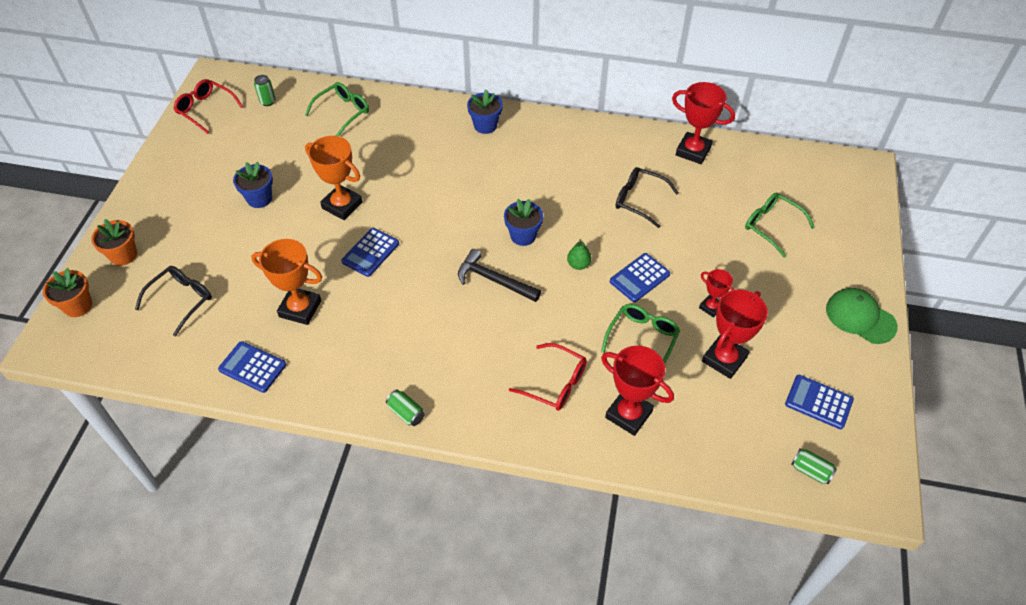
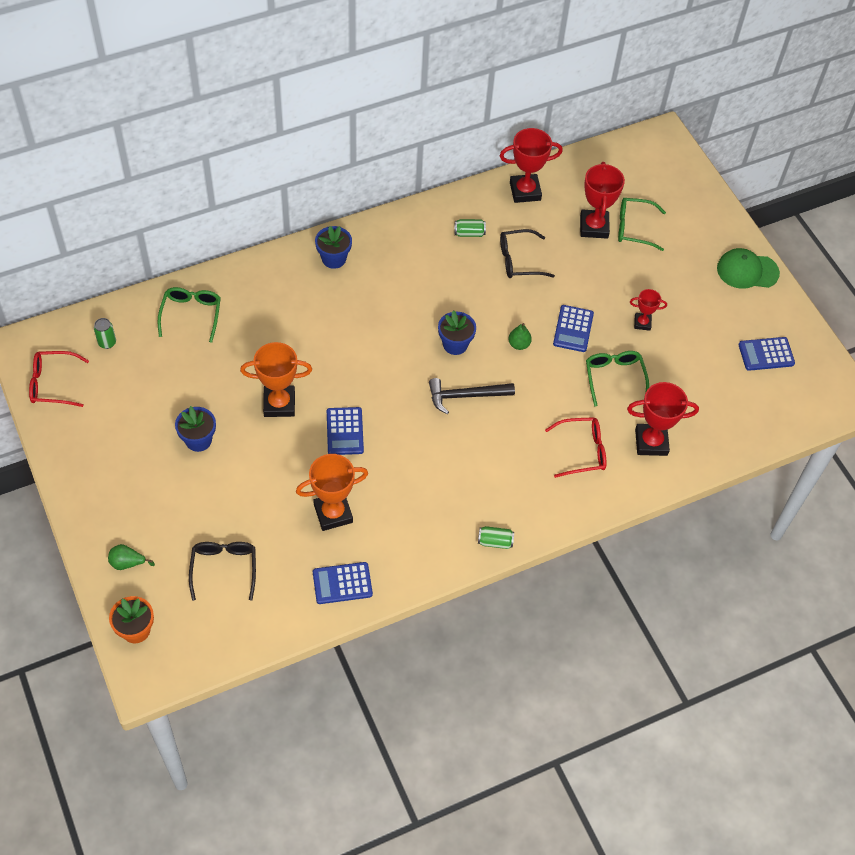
camera: 40 degrees left, 5 degrees up
orange flower pot [91,219,137,266] -> green pear [108,544,155,570]
red trophy [702,290,768,379] -> red trophy moved to [580,162,625,239]
green can [791,448,837,484] -> green can moved to [454,219,486,237]

